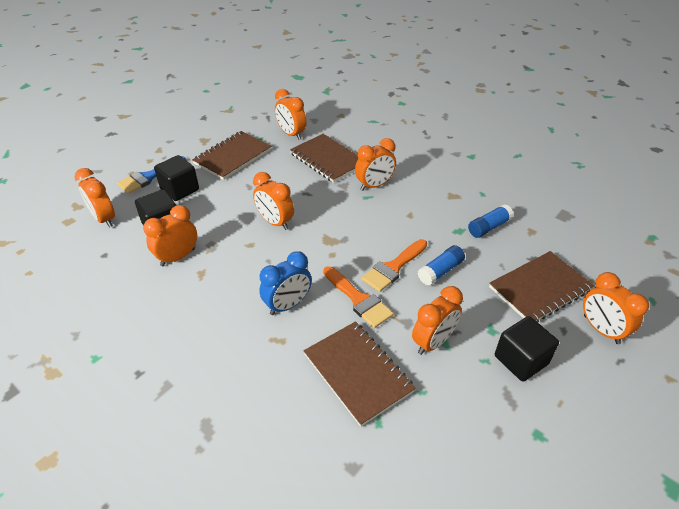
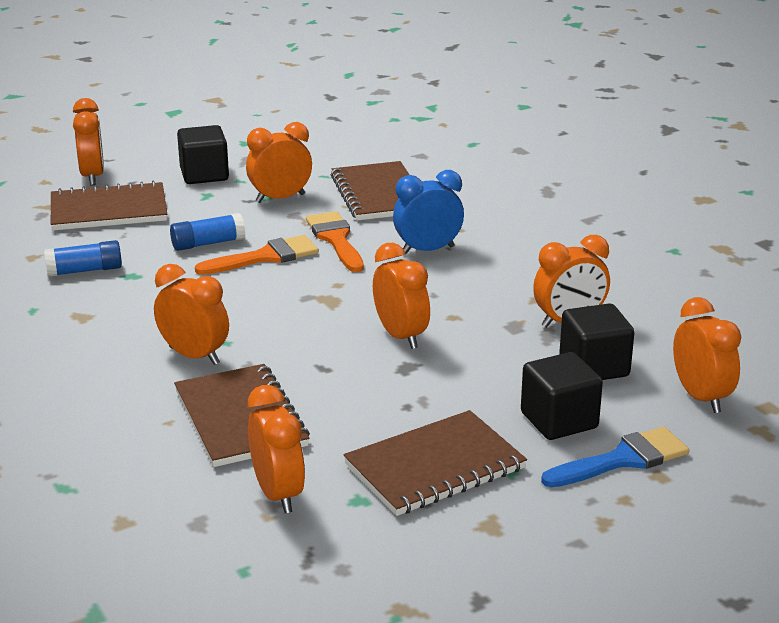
camera: 160 degrees left, 15 degrees down
orange clock [355,138,396,191] -> orange clock turned 45 degrees clockwise [154,264,229,365]

